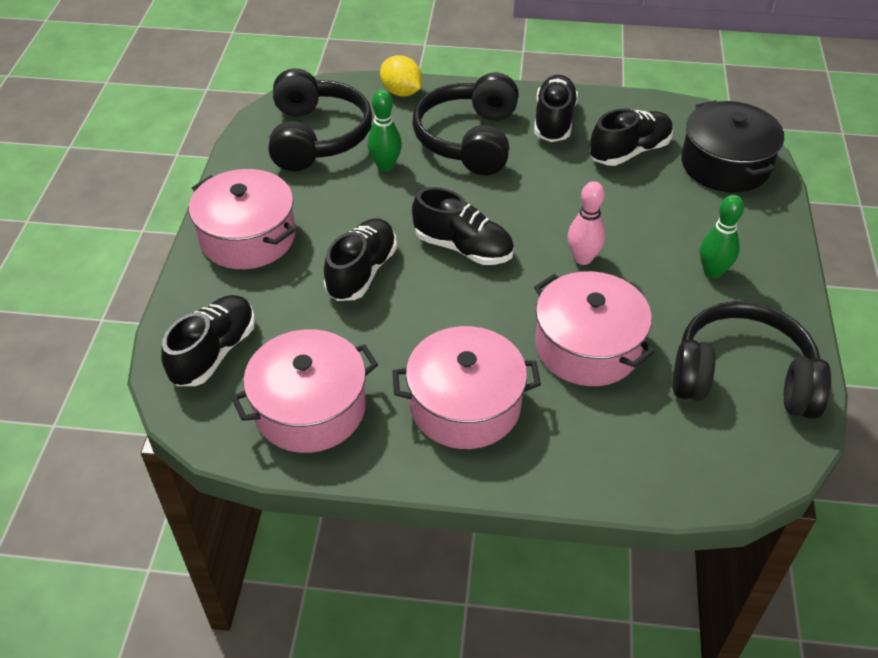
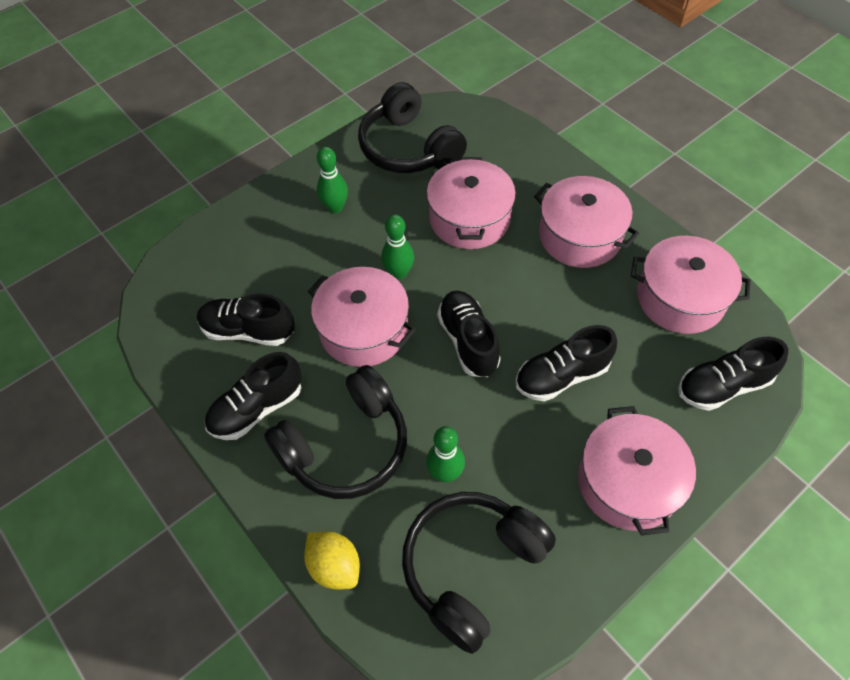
camera: 135 degrees left, 10 degrees up
yellow lemon [380,55,422,97] -> yellow lemon turned 45 degrees counterclockwise [304,531,360,590]
pink bowling pin [567,181,606,265] -> green bowling pin [381,214,414,279]
black pot [681,100,784,192] -> none
none -> pink pot [308,267,416,367]

